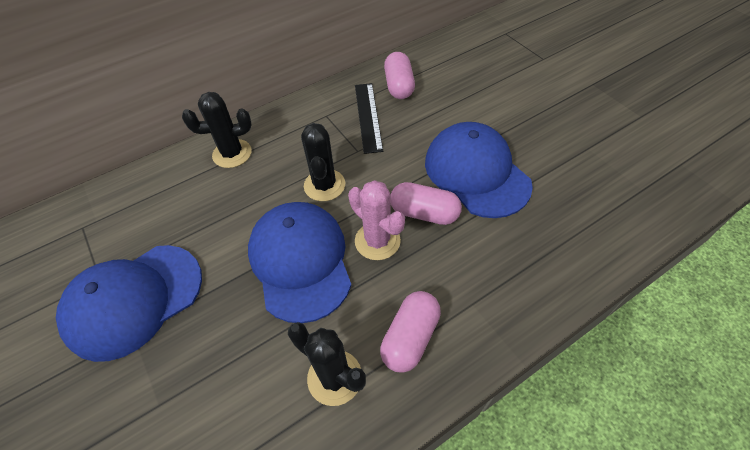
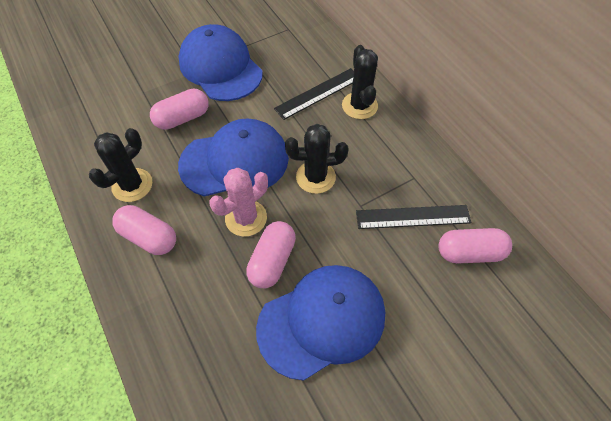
camera: 90 degrees right, 5 degrees up
none -> pink capsule [150,89,209,130]
none -> black ruler [274,68,354,120]

